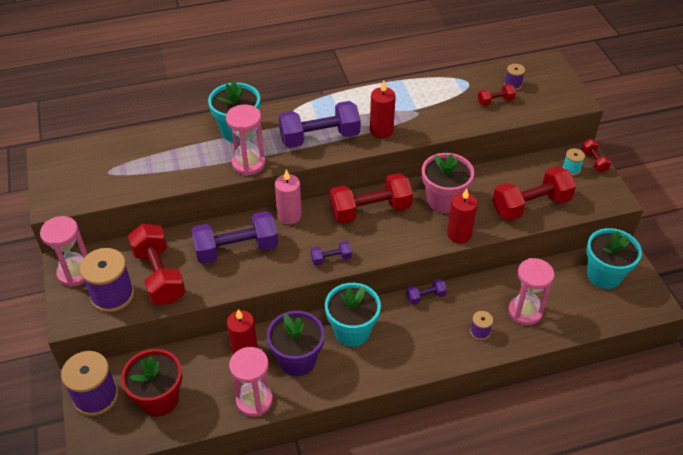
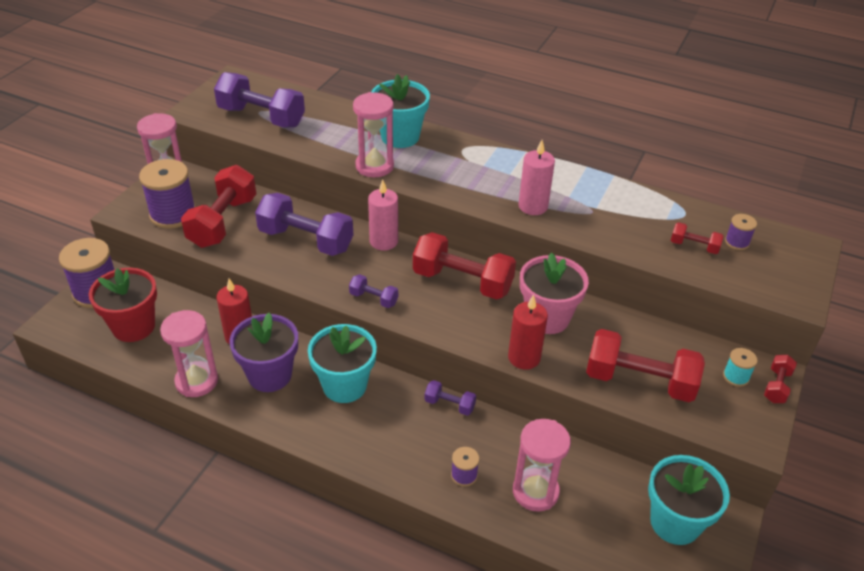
camera: 40 degrees right, 5 degrees down
purple dumbbell [279,101,361,148] -> purple dumbbell moved to [214,72,305,128]
red candle [370,81,396,138] -> pink candle [518,140,555,215]

